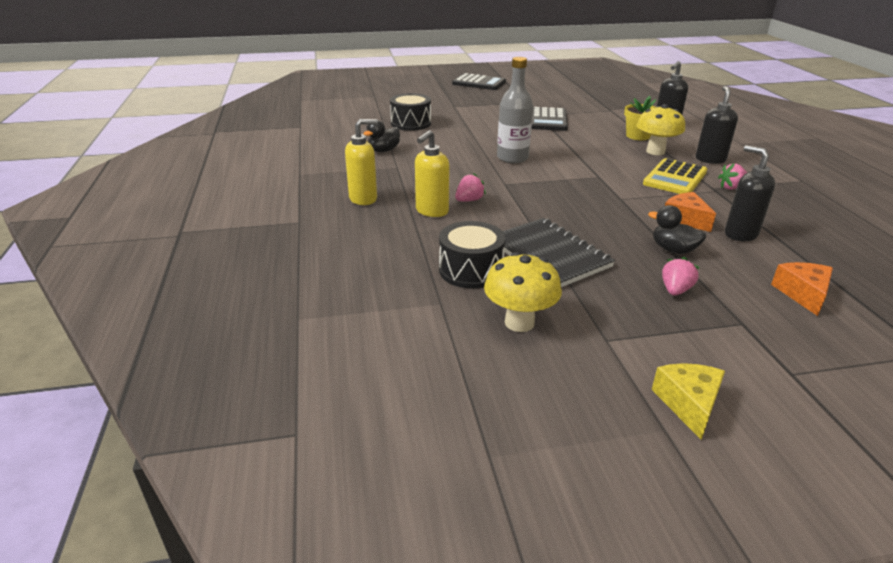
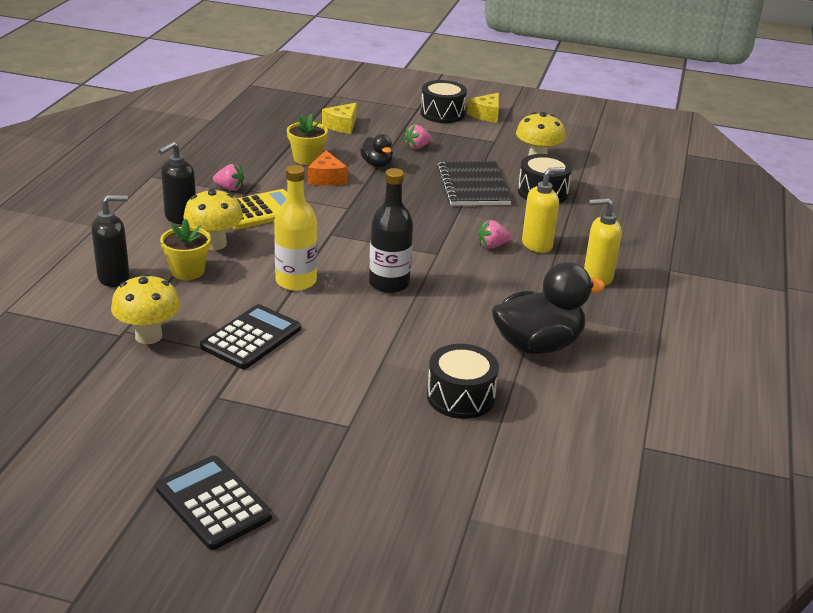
camera: 155 degrees left, 0 degrees up
black duck [364,120,400,152] -> black duck [492,262,605,354], size x1.91
grey bottle [497,57,533,164] -> black bottle [369,168,413,293]
black soap dispenser [725,145,775,241] -> yellow flower pot [287,114,328,165]
orange cheese [771,262,833,316] -> yellow cheese [322,103,357,134]
none -> yellow mushroom [111,274,180,344]
none -> yellow bottle [274,165,317,291]
none -> black drum [421,80,467,123]

